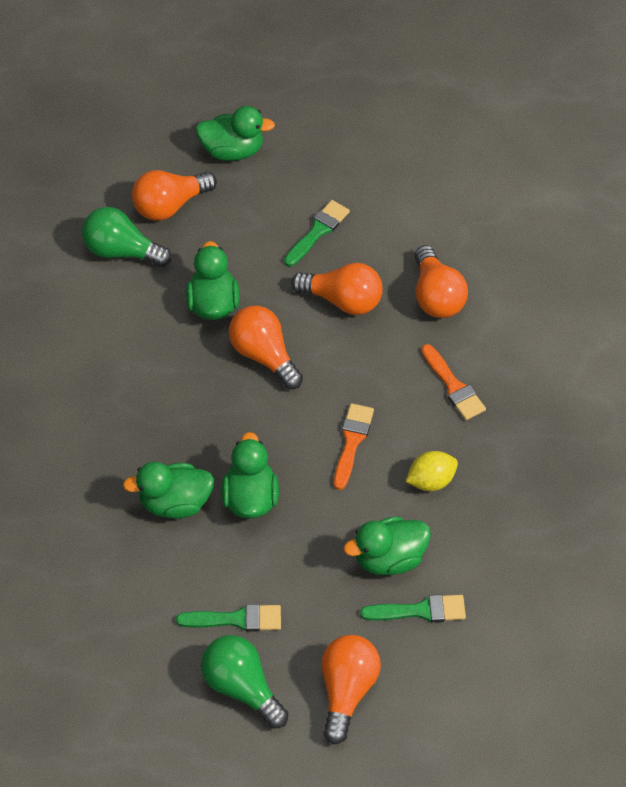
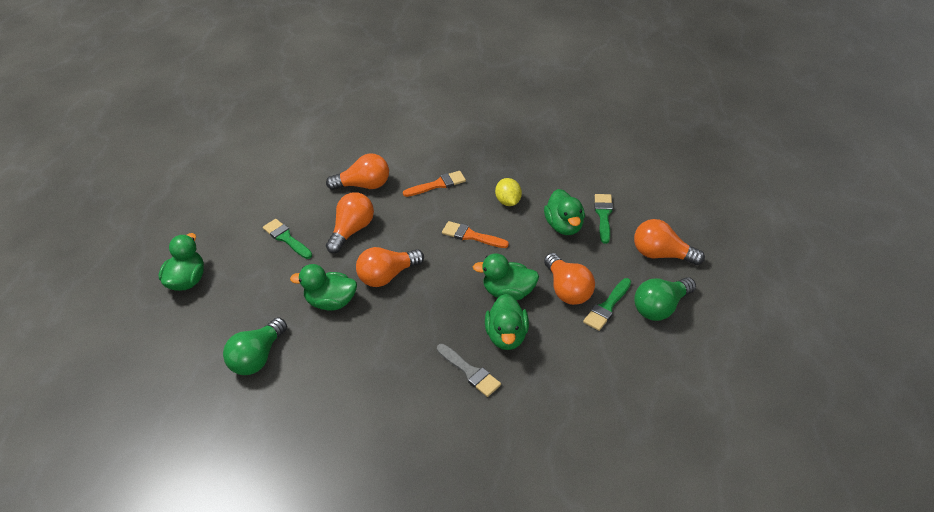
camera: 80 degrees left, 10 degrees down
orange light bulb [132,170,217,221] -> orange light bulb moved to [544,253,595,305]
green brush [176,604,281,632] -> green brush turned 150 degrees counterclockwise [583,278,631,331]
none -> grey brush [437,344,501,397]

